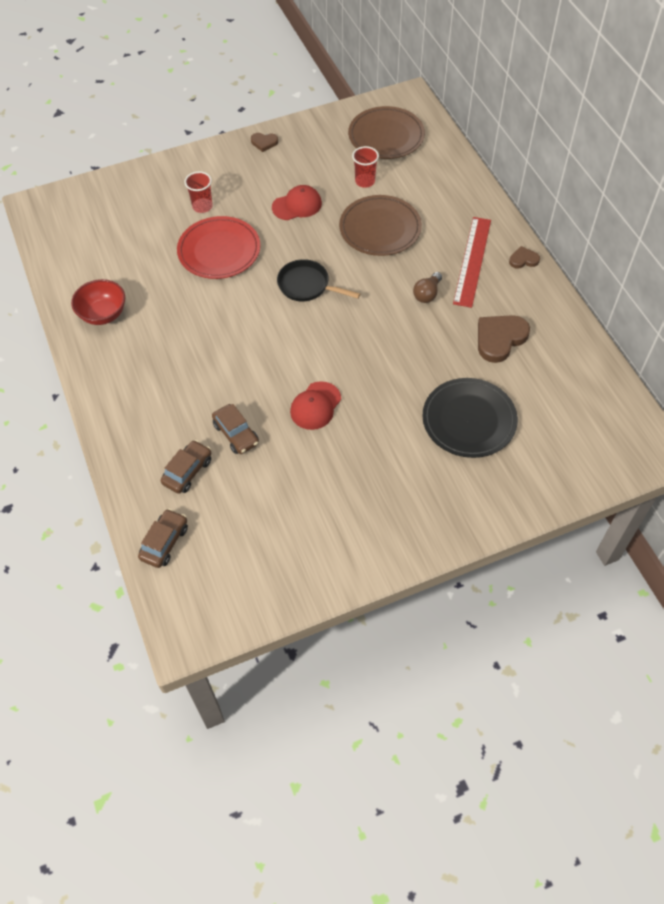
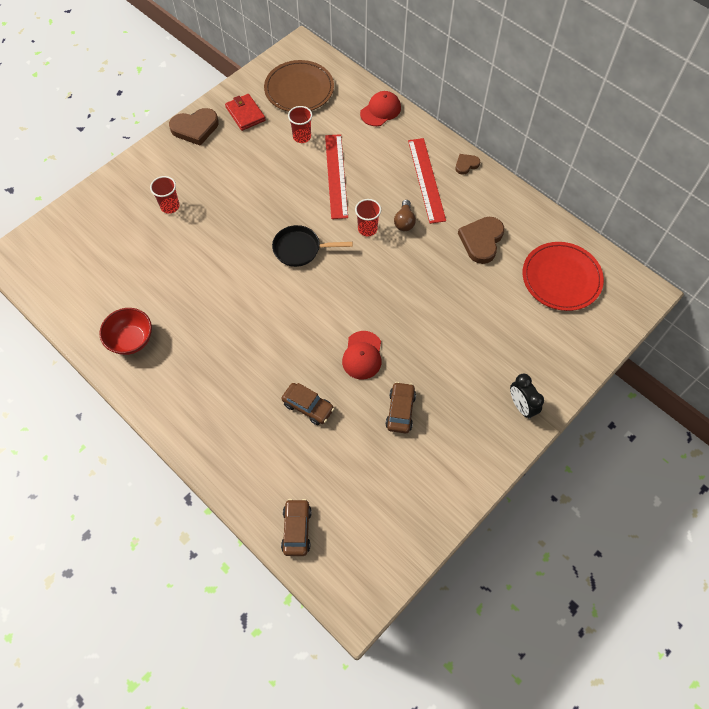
camera: 25 degrees left, 5 degrees up
brown car [161,440,211,494] -> brown car moved to [386,382,416,433]
red plate [177,216,260,279] -> red plate moved to [523,242,604,311]
brown heart [251,133,278,152] -> brown heart [169,108,219,146], size x1.87
red cap [272,185,322,220] -> red cap moved to [360,91,401,126]
brown plate [339,195,422,256] -> red ruler [325,134,348,219]
black plate [422,378,518,458] -> none
none -> red wallet [225,94,265,131]
none -> red cup [355,199,381,236]
none -> black clock [510,374,544,419]

